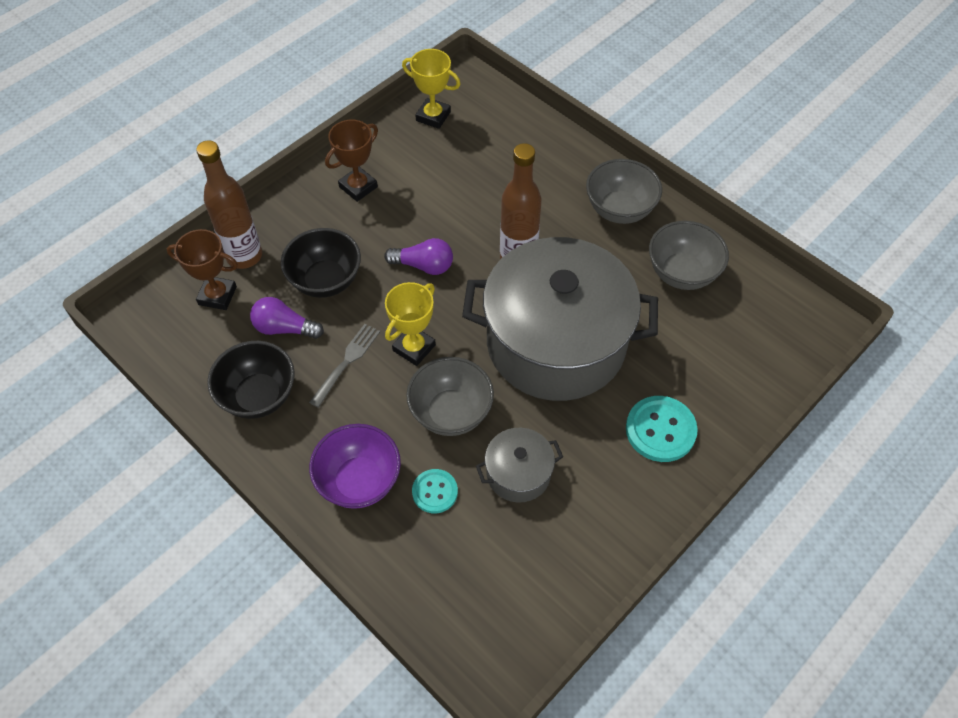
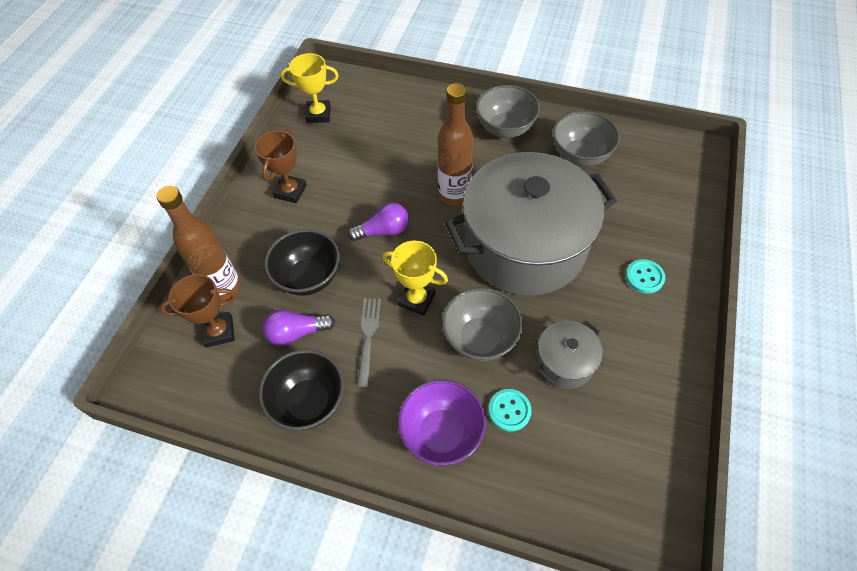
camera: 25 degrees left, 0 degrees up
yellow trophy [385,282,436,366] -> yellow trophy turned 75 degrees counterclockwise [382,240,448,316]
turquoise button [626,396,698,462] -> turquoise button [626,259,665,293], size x0.63

